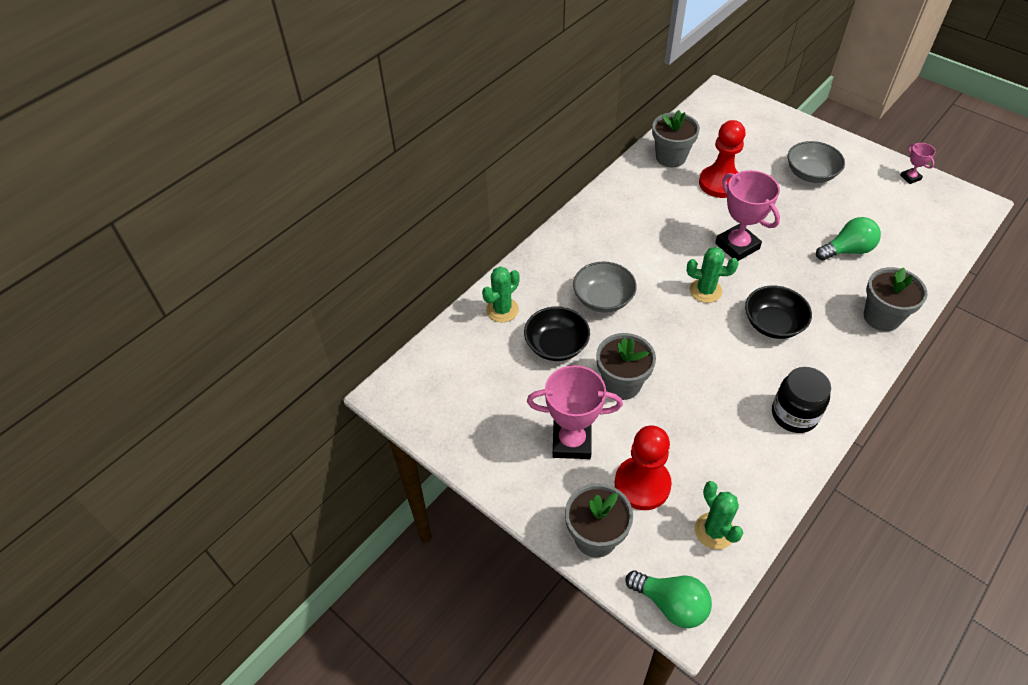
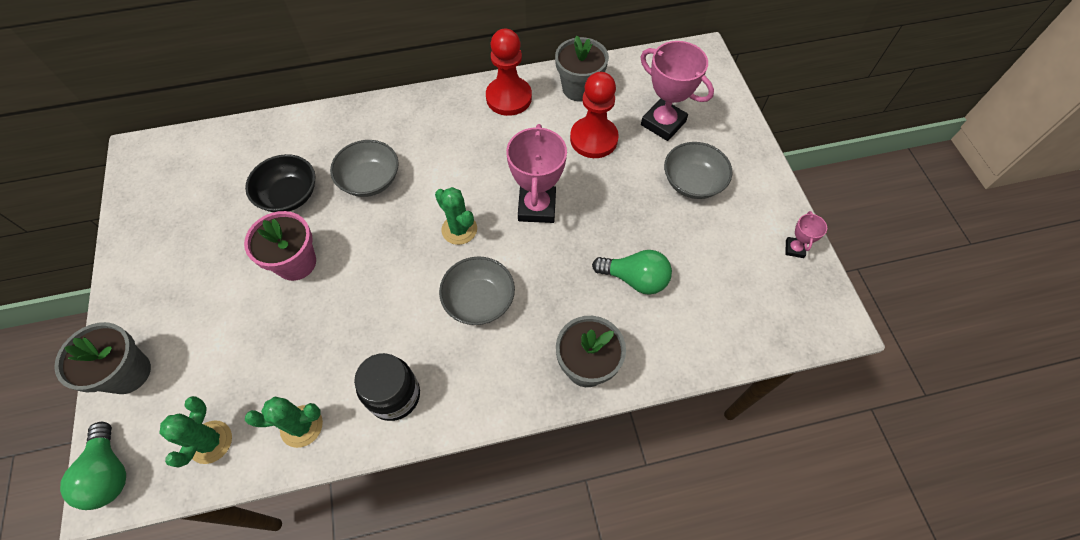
camera: 35 degrees right, 10 degrees up
green cactus [482,267,520,322] -> green cactus moved to [245,396,323,448]
pink trophy [527,365,623,459] -> pink trophy moved to [641,41,714,141]
grey flower pot [596,333,656,400] -> pink flower pot [244,211,316,281]
red pawn [615,426,672,510] -> red pawn moved to [486,29,532,116]
black bowl [745,286,812,339] -> grey bowl [439,257,515,325]

